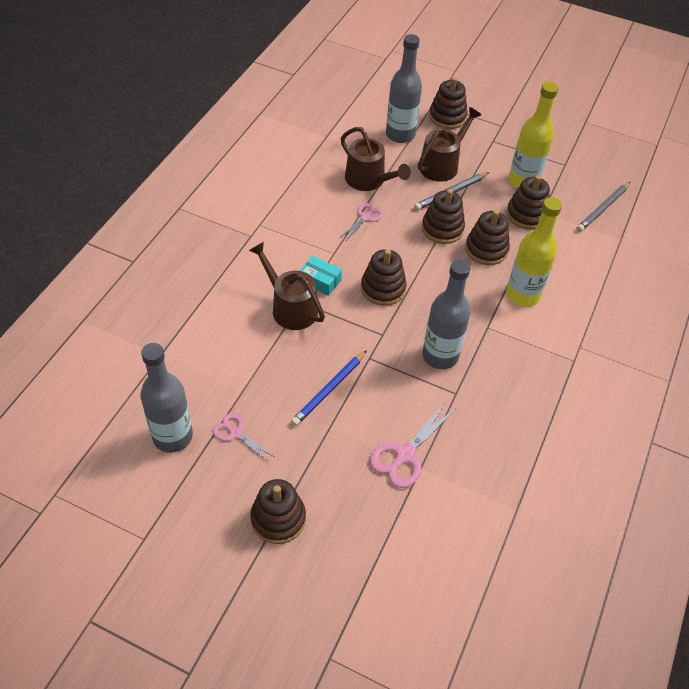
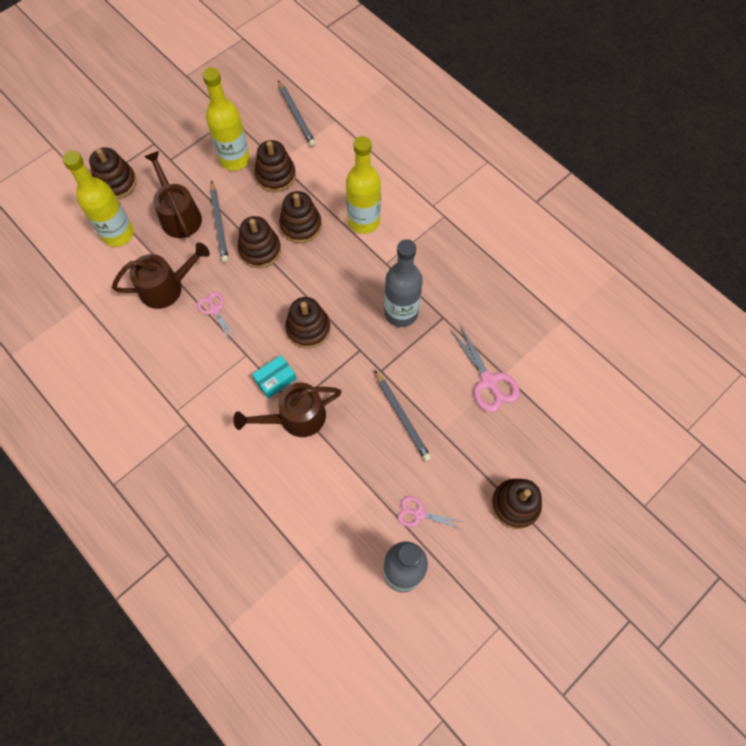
camera: 65 degrees left, 15 degrees up
pink scissors [213,414,275,462] -> pink scissors turned 45 degrees clockwise [397,496,464,529]
blue pencil [291,350,367,426] -> grey pencil [375,370,432,461]
grey bottle [386,34,422,143] -> yellow bottle [62,150,134,247]

